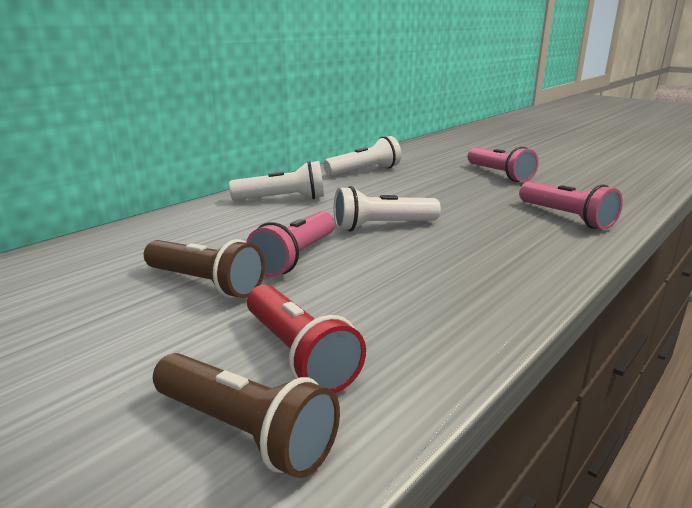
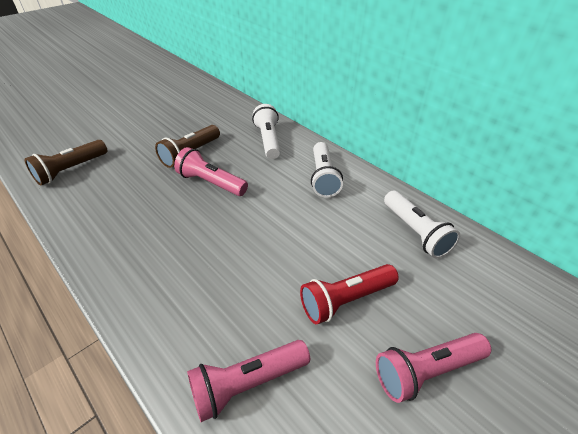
camera: 95 degrees right, 20 degrees up
red flashlight [247,284,366,393] -> red flashlight moved to [300,264,399,324]
white flashlight [334,186,441,231] -> white flashlight moved to [252,104,280,159]

